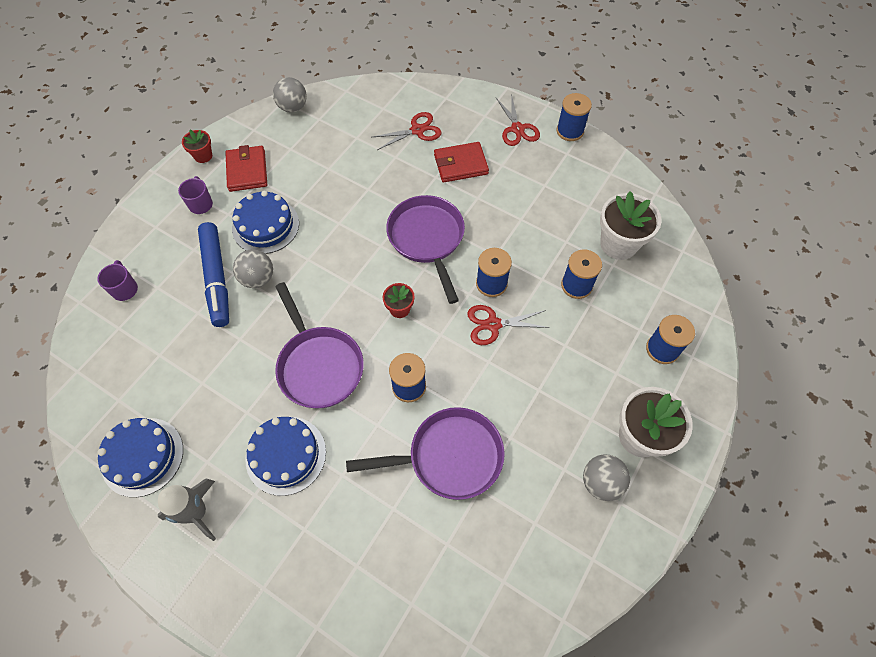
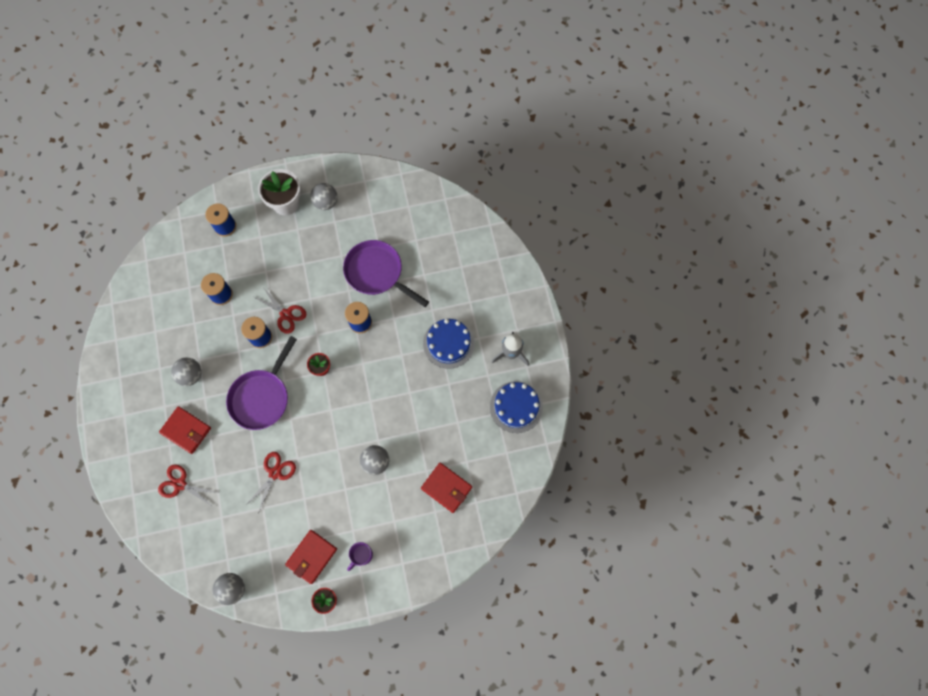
camera: 135 degrees left, 10 degrees up
purple mug [97,260,138,301] -> none
blue marker [198,222,229,327] -> none
blue cake [232,191,299,254] -> none
purple pan [275,282,364,408] -> none
red scissors [496,93,540,146] -> red scissors moved to [245,452,296,513]
blue spool [557,93,592,141] -> none
white flower pot [600,191,662,260] -> none
none -> grey ball [171,358,202,386]
none -> red wallet [421,463,472,513]

